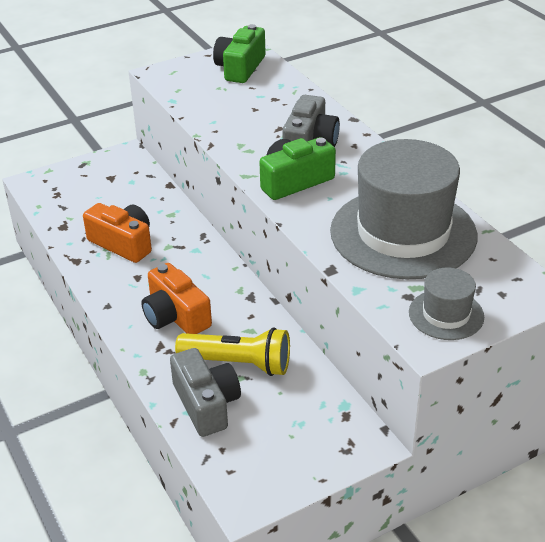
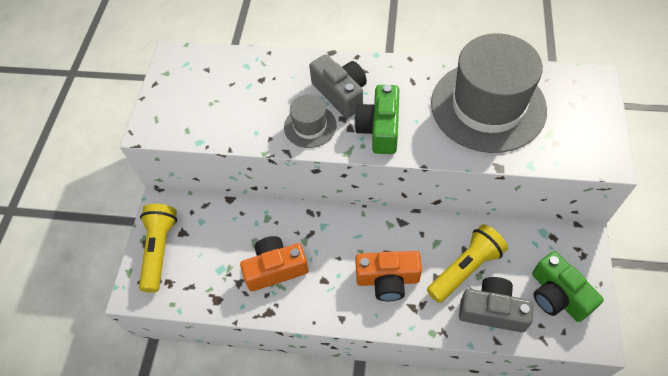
camera: 50 degrees left, 20 degrees up
green camera [213,24,266,83] -> green camera moved to [532,251,604,322]
grey hat [409,268,484,340] -> grey hat moved to [284,94,337,148]
none -> yellow flashlight [139,204,177,293]

